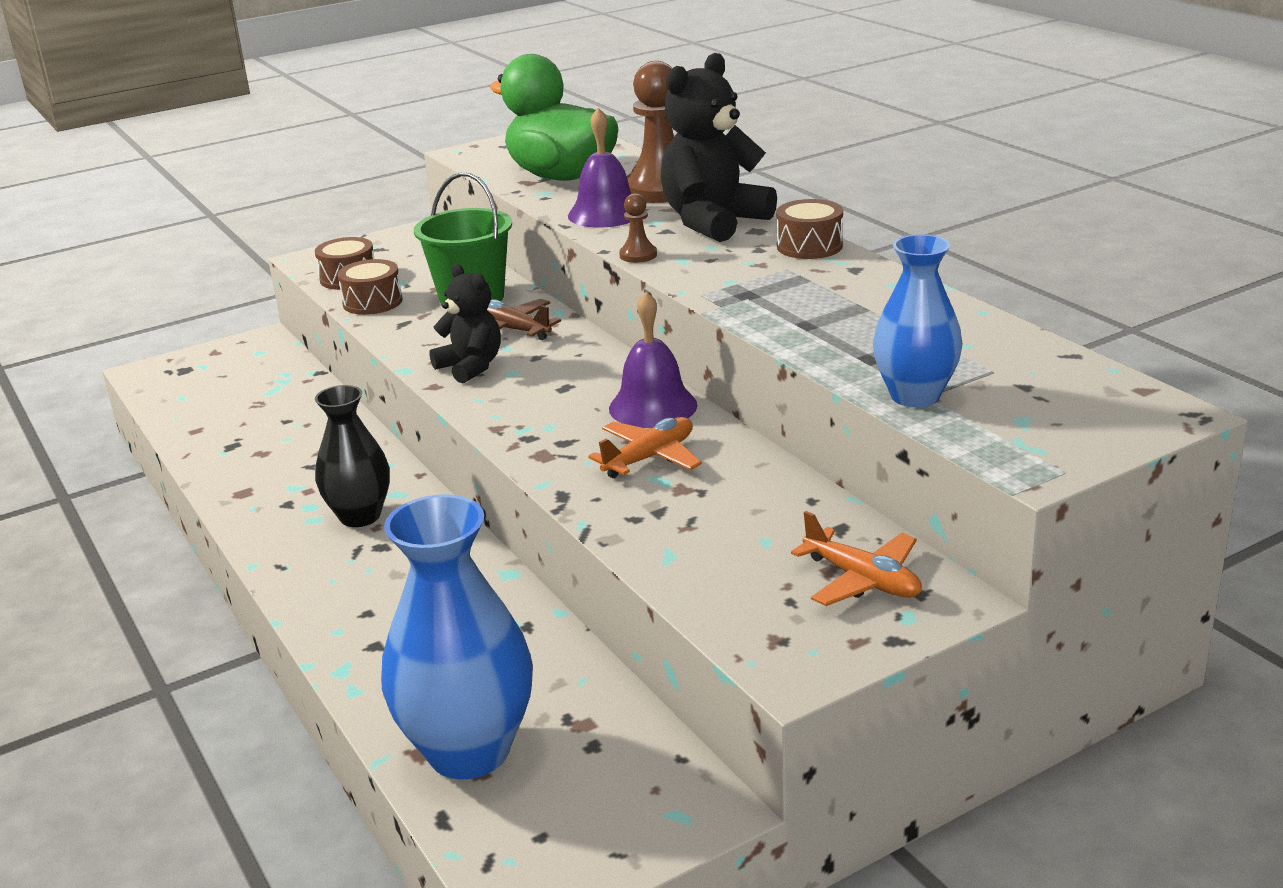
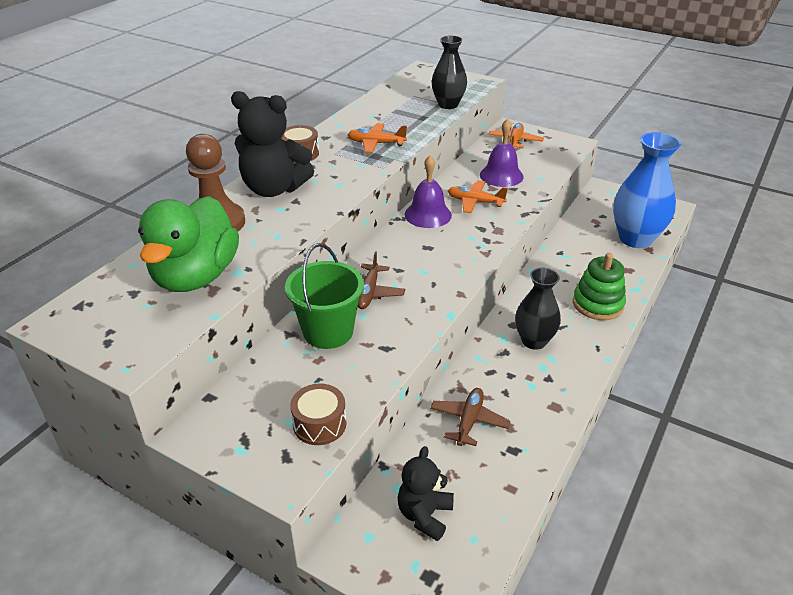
camera: 120 degrees left, 10 degrees up
brown drum [338,259,402,315] -> none
black teddy bear [429,264,501,384] -> black teddy bear moved to [398,446,454,541]
purple bell [568,108,631,227] -> purple bell moved to [480,118,523,187]
brown pawn [619,193,657,263] -> none
blue vase [873,234,962,407] -> black vase [431,35,467,109]
none -> orange plane [347,123,407,153]
none -> brown plane [430,388,511,446]
none -> green stacking toy [573,253,626,320]

